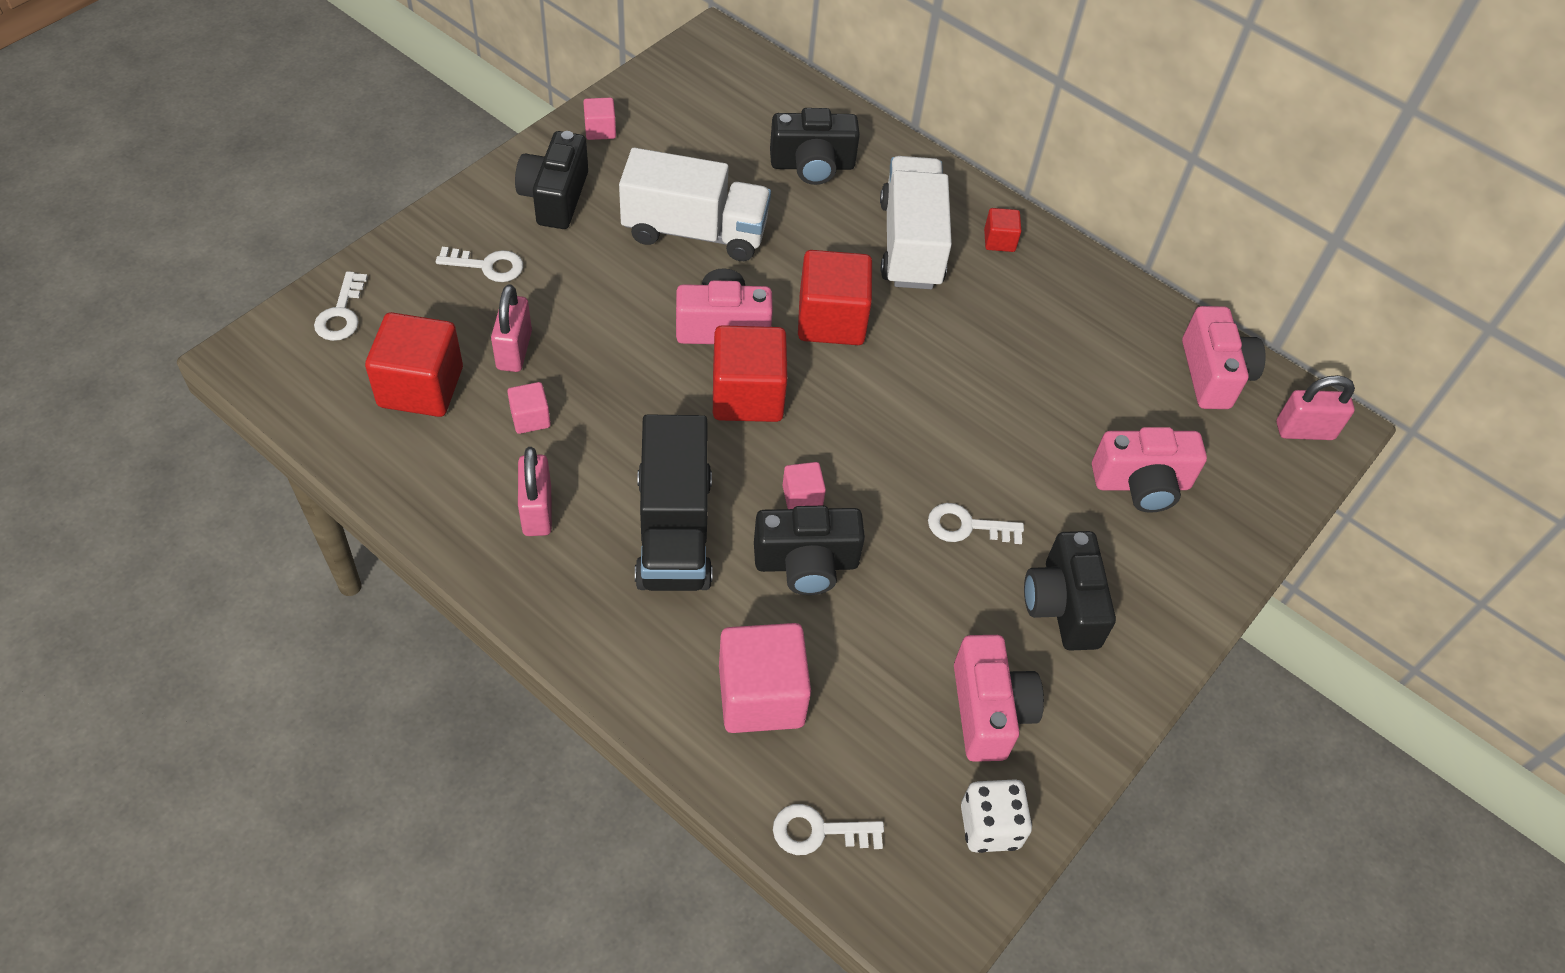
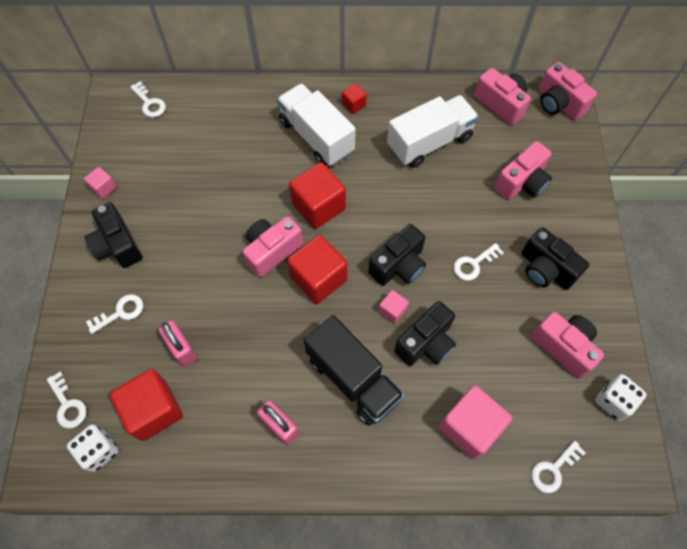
camera: 35 degrees left, 10 degrees up
pink cube [507,382,551,434] -> none
white truck [619,148,771,261] -> white truck moved to [387,95,479,168]
black camera [770,108,860,185] -> black camera moved to [368,224,426,286]
pink padlock [1276,375,1355,440] -> pink camera [539,62,597,120]
none -> white dice [67,424,119,472]
none -> white key [130,81,166,117]

